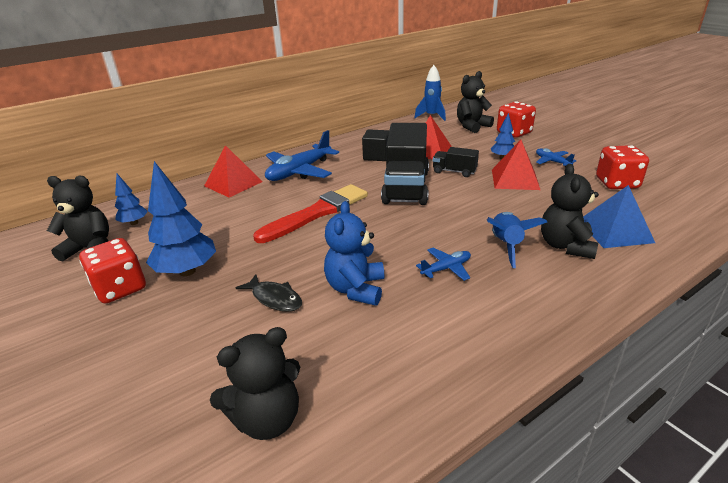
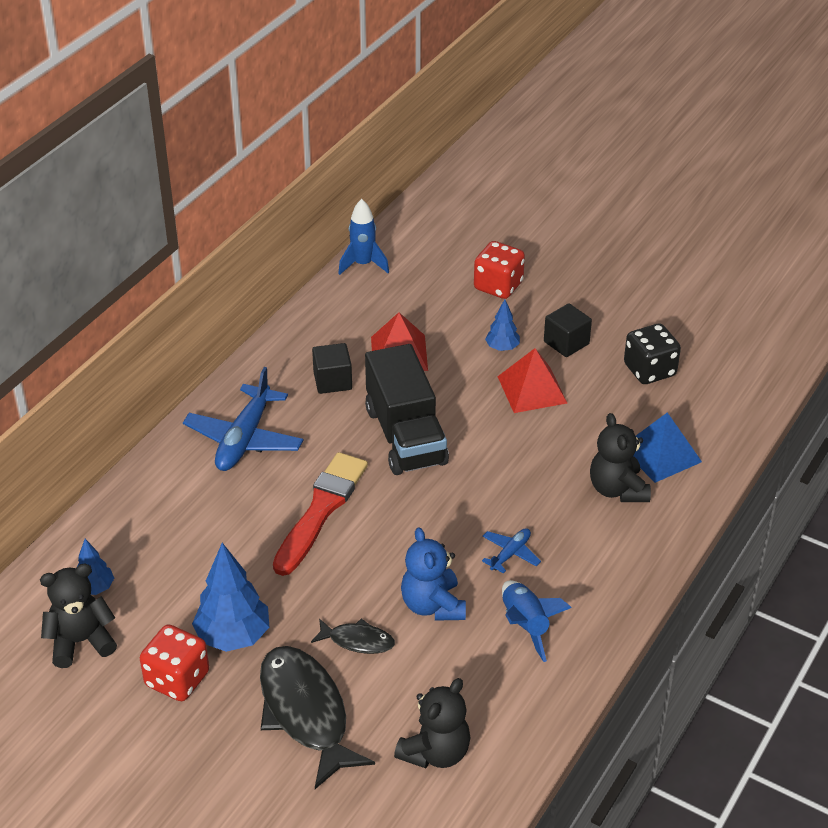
camera: 25 degrees left, 10 degrees up
red pyramid [204,145,263,198] -> none
black truck [433,147,479,177] -> none
black teddy bear [457,71,494,133] -> none
blue rocket [487,212,547,268] -> blue rocket moved to [502,580,572,662]
blue plane [536,148,576,167] -> black cube [544,303,592,357]
red dice [596,145,649,189] -> black dice [624,324,681,384]
none -> black fish [260,646,375,789]

